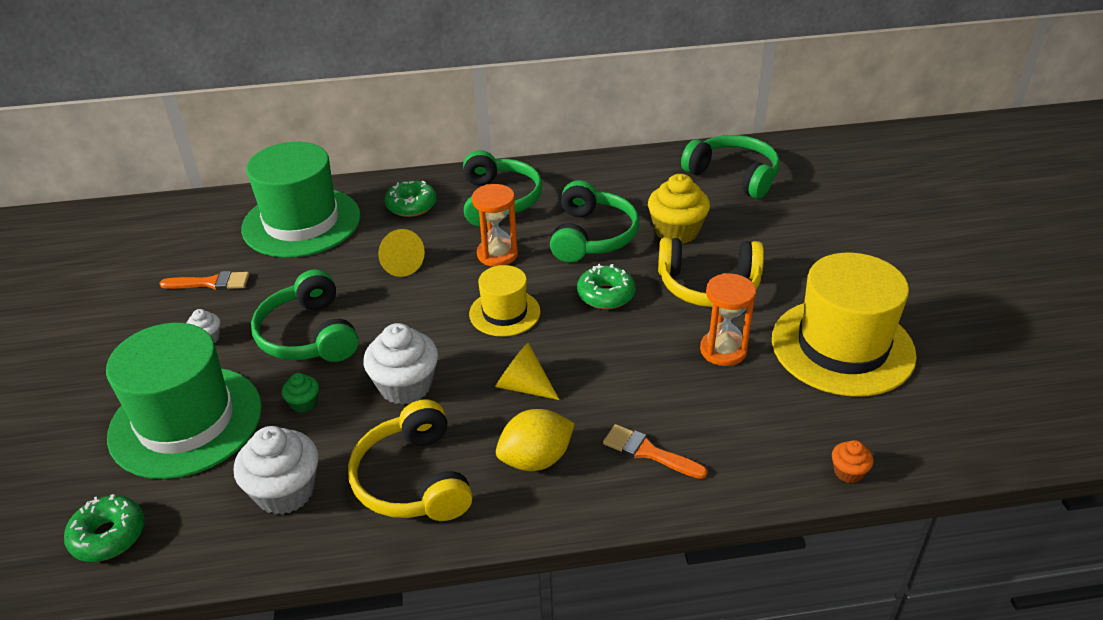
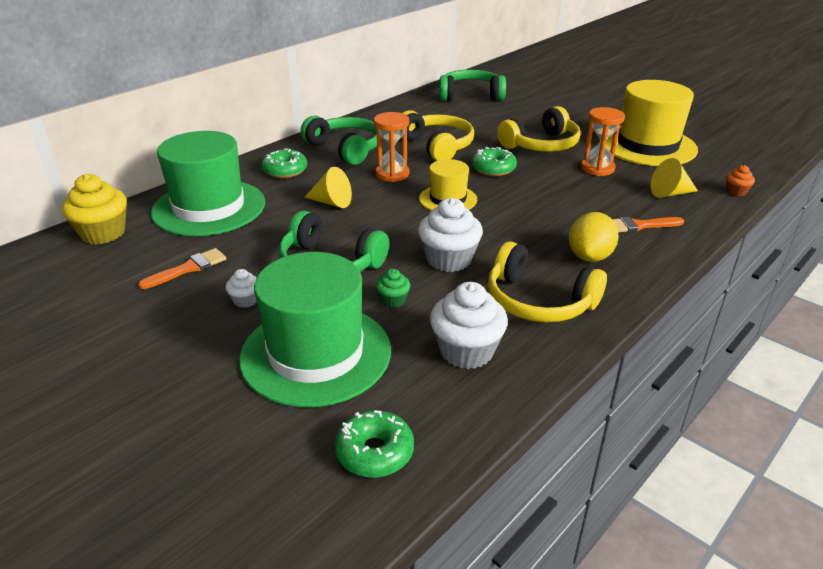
camera: 40 degrees left, 5 degrees down
yellow cone [495,343,559,400] -> yellow cone moved to [651,158,698,198]
green headphones [550,180,639,262] -> yellow headphones [403,110,474,161]
yellow cupcake [648,174,710,244] -> yellow cupcake moved to [62,174,127,244]

